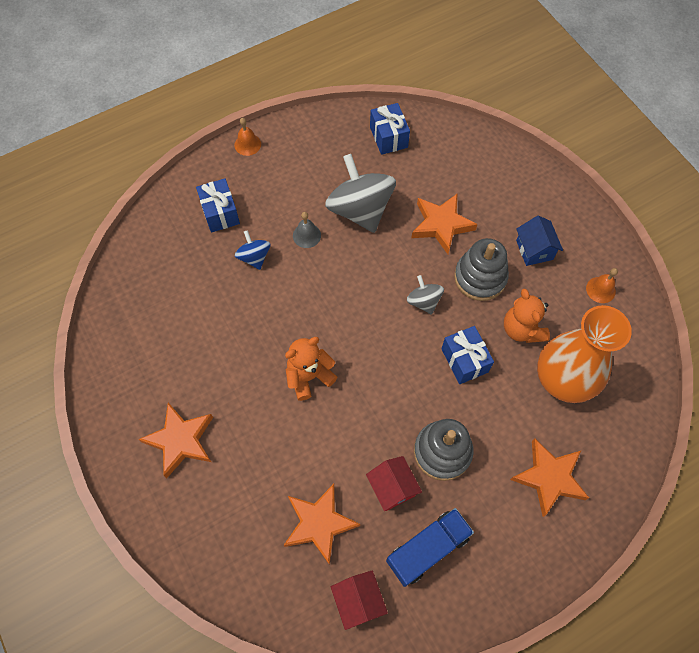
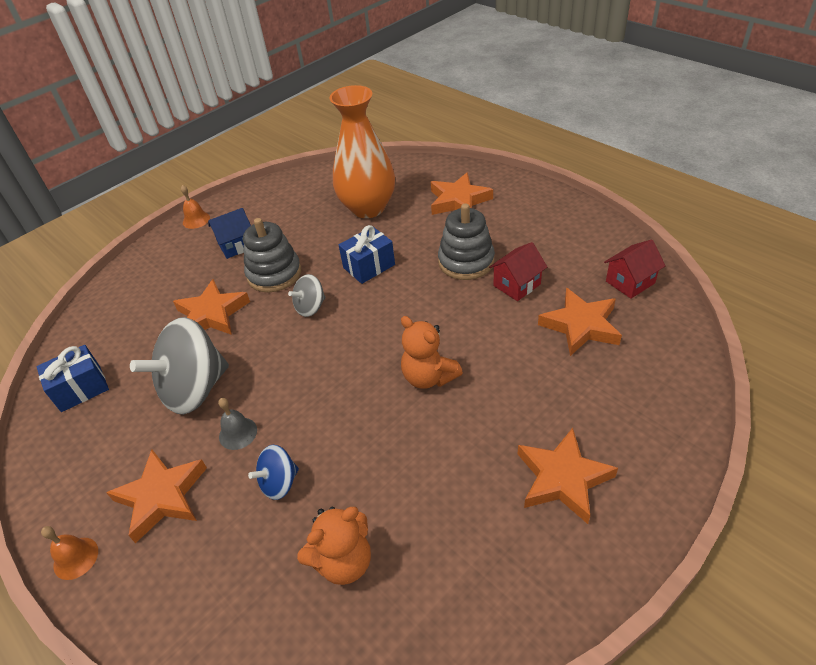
camera: 100 degrees left, 20 degrees down
blue gift [196,178,240,233] -> none
blue truck [386,508,474,587] -> none
orange teddy bear [504,289,550,343] -> orange teddy bear moved to [297,506,371,585]
orange bell [586,268,618,303] -> orange bell moved to [181,185,210,229]
none -> orange star [106,449,207,543]

